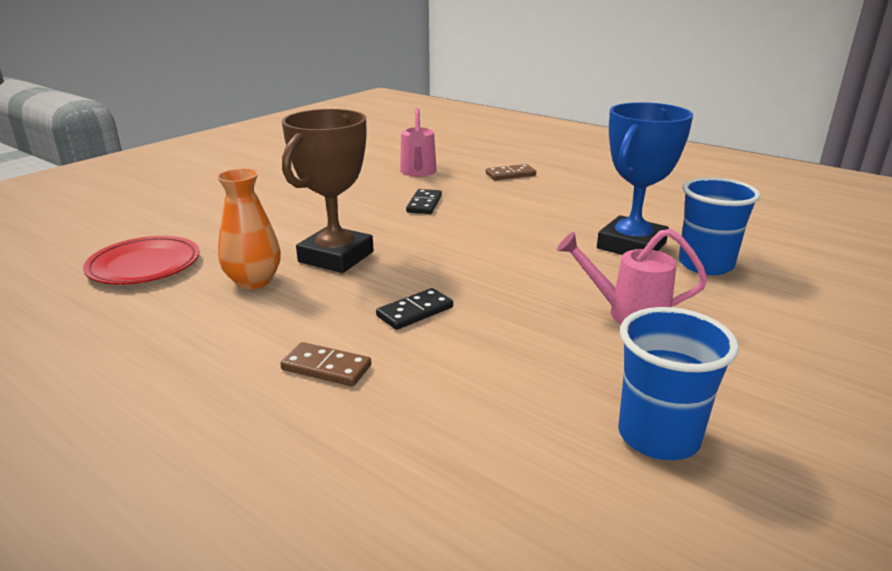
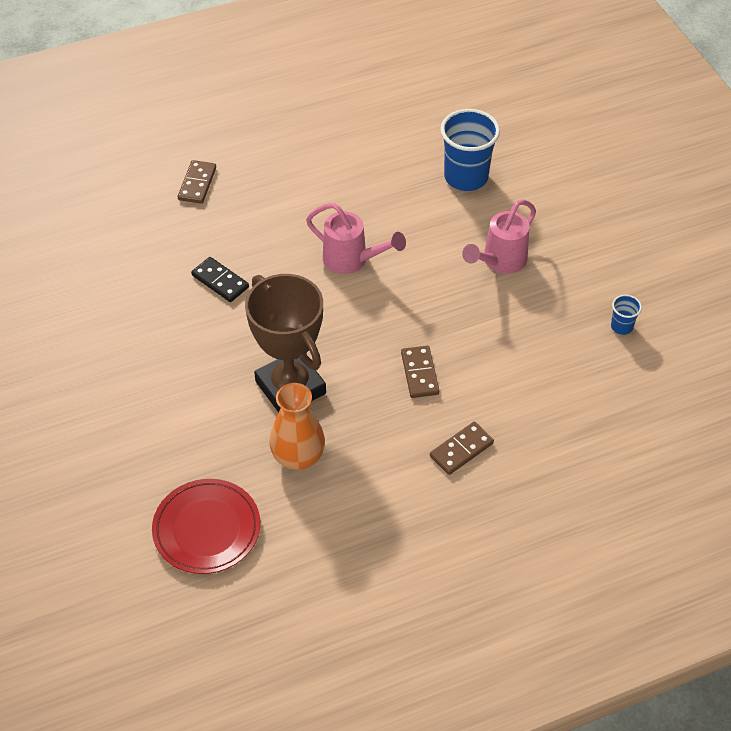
camera: 60 degrees left, 25 degrees up
black domino [376,288,453,330] -> brown domino [401,346,439,398]
pink watering can [400,108,437,176] -> pink watering can moved to [306,203,406,274]
blue trophy [597,102,693,255] -> none
blue cup [618,307,739,460] -> blue cup [611,295,642,335], size x0.46

